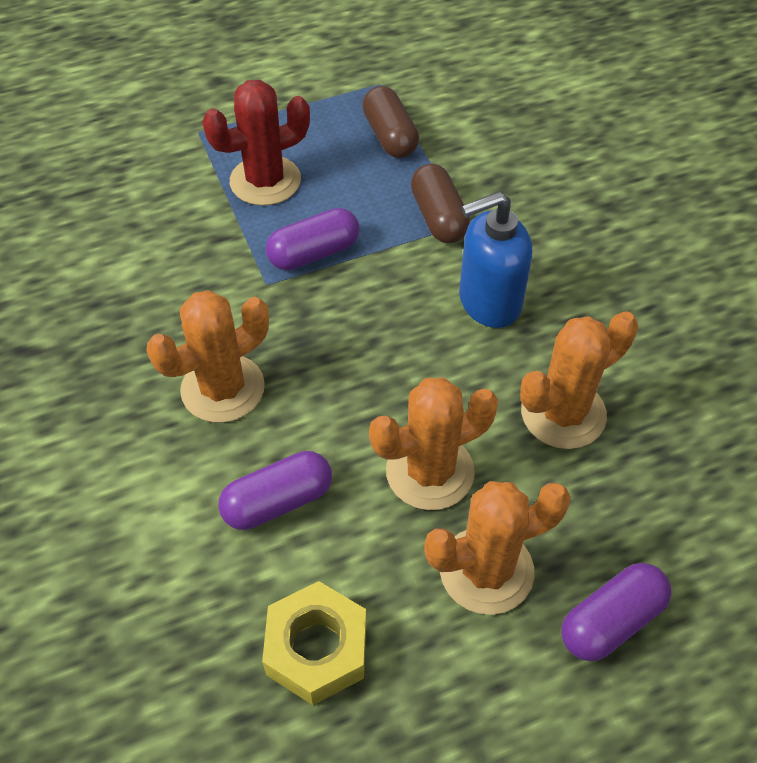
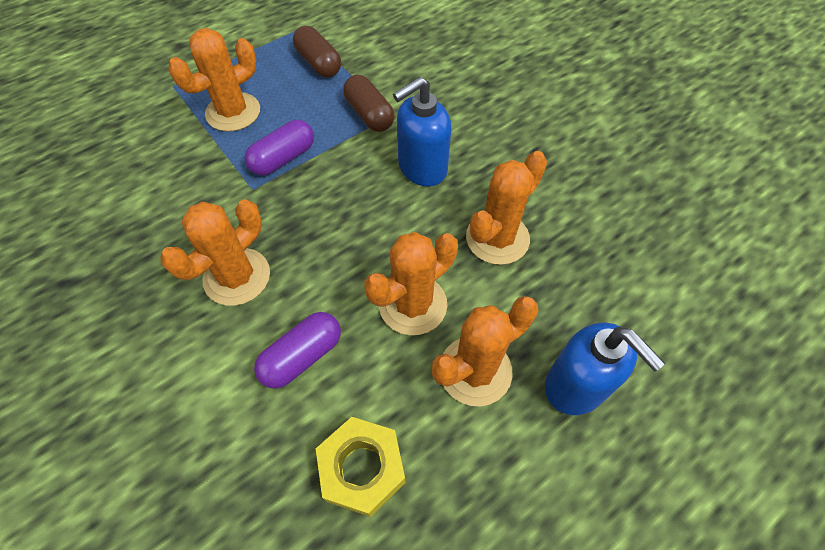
camera: 15 degrees left, 5 degrees up
red cactus [202,80,310,206] -> orange cactus [168,28,260,132]
purple capsule [561,563,671,661] -> blue soap dispenser [545,323,665,415]

